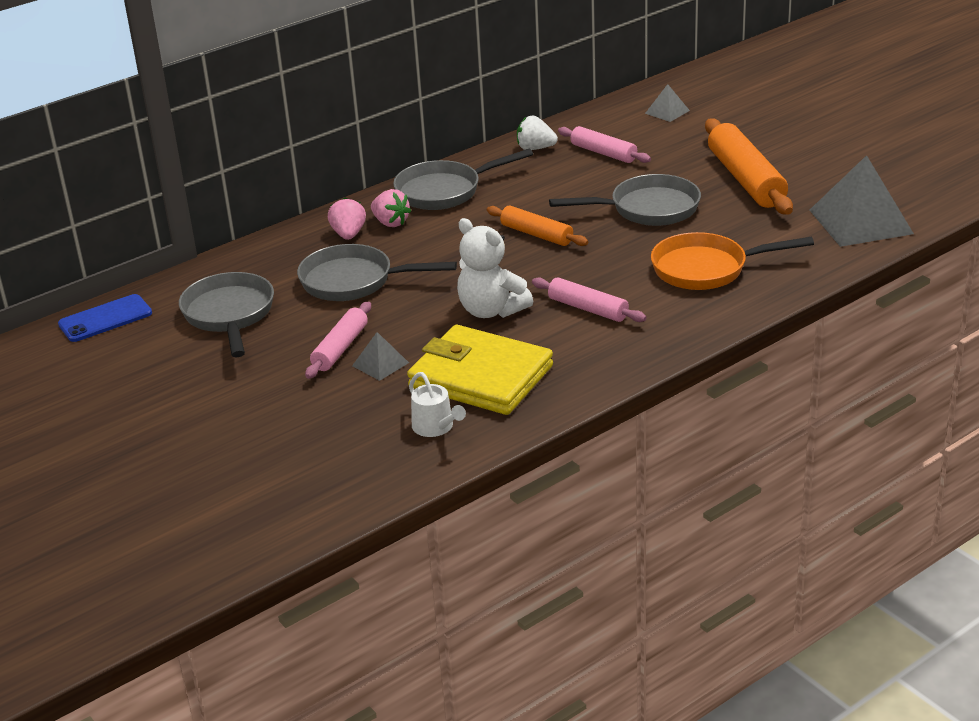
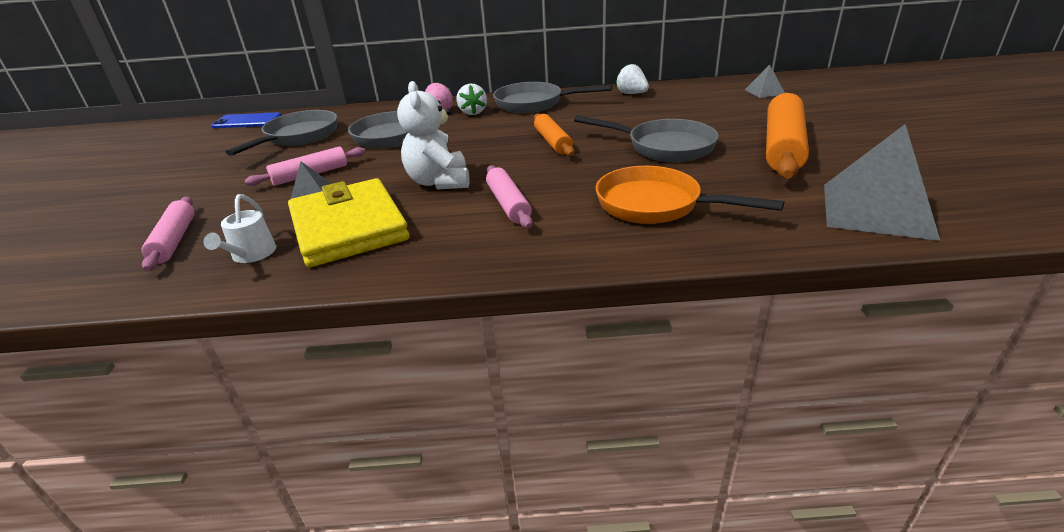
camera: 35 degrees right, 0 degrees up
pink strawberry [371,189,411,227] -> white strawberry [457,84,487,115]
pink rolling pin [558,126,651,163] -> pink rolling pin moved to [142,197,194,271]

